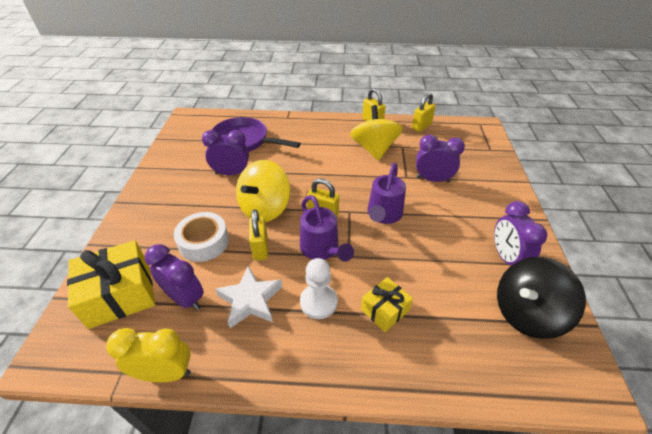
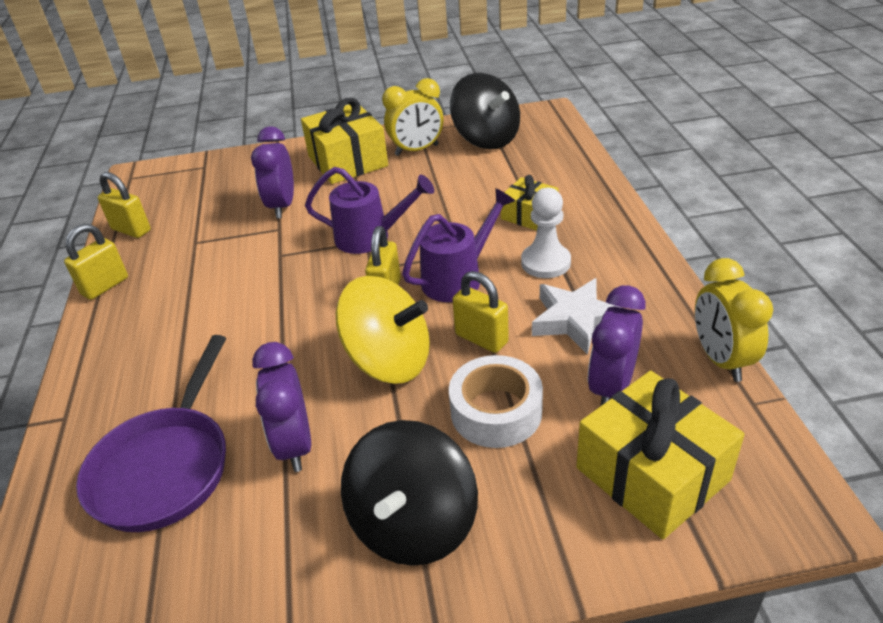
camera: 100 degrees left, 5 degrees down
yellow padlock [249,209,268,261] -> yellow padlock turned 60 degrees clockwise [452,271,509,353]
yellow spinning top [350,105,403,161] -> none
purple clock [494,201,547,266] -> yellow clock [382,78,443,156]
none -> yellow gift [301,98,388,184]
none -> black spinning top [341,420,478,566]

